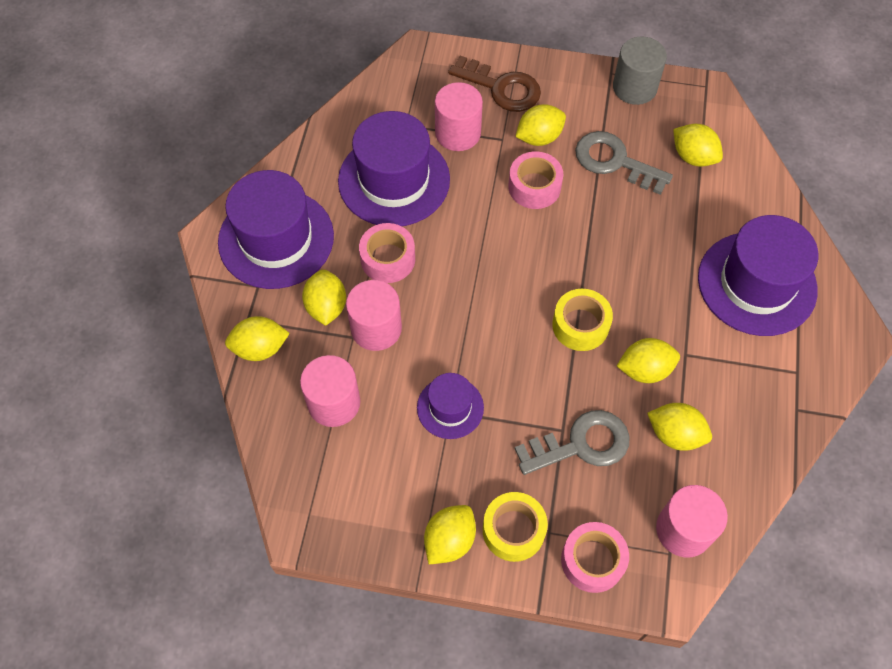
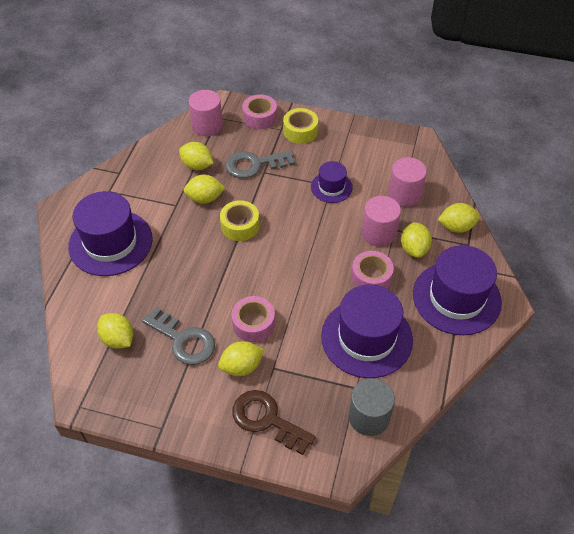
camera: 175 degrees left, 10 degrees down
yellow lemon [424,505,476,564] -> none
pink cylinder [435,82,483,151] -> none
grey cylinder [613,37,667,105] -> grey cylinder moved to [348,378,395,436]

